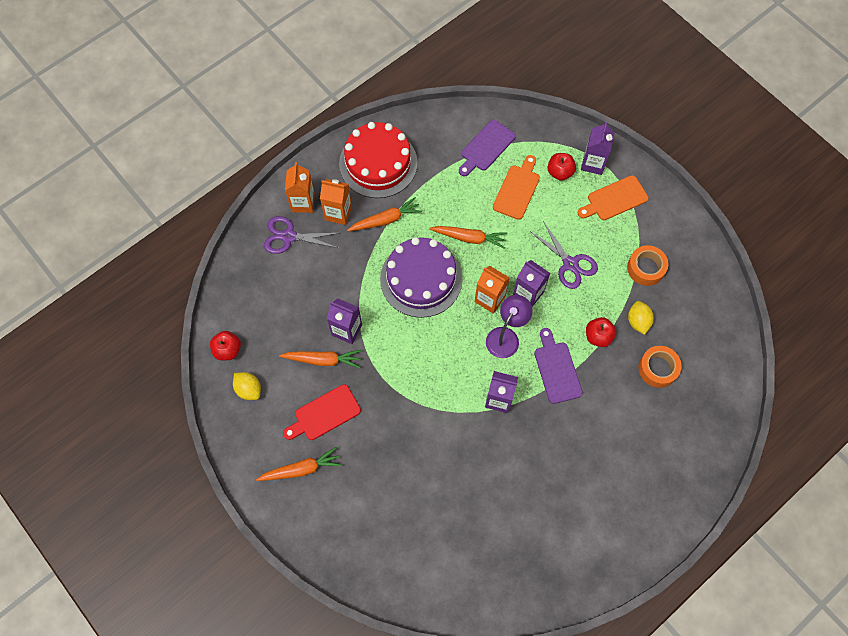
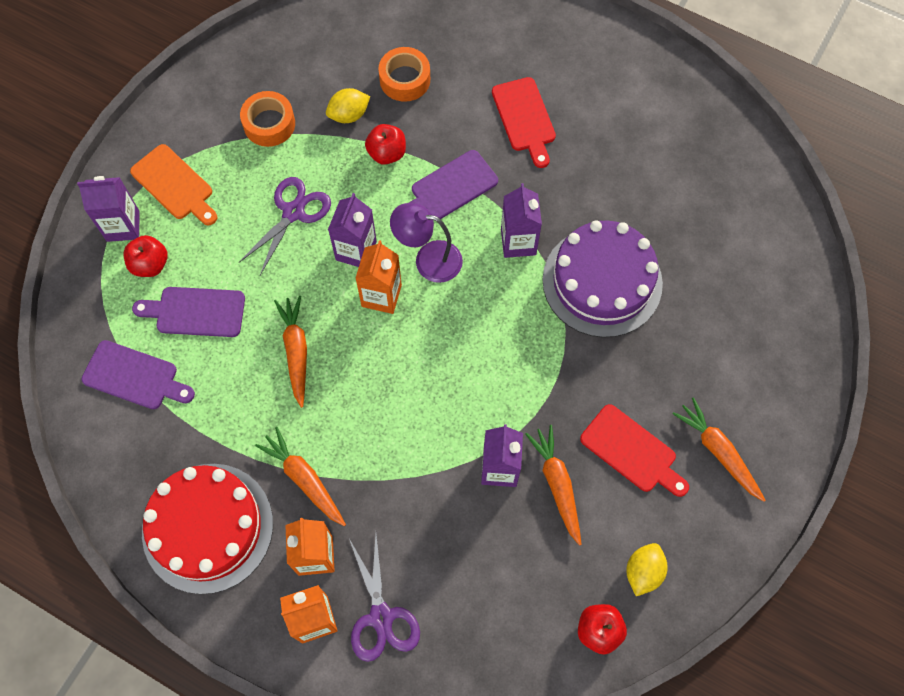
camera: 110 degrees left, 0 degrees up
purple cake [380,237,463,318] -> purple cake moved to [542,220,663,338]
orange cutting board [493,155,540,220] -> purple cutting board [132,287,245,337]
none -> red cutting board [492,77,556,168]

